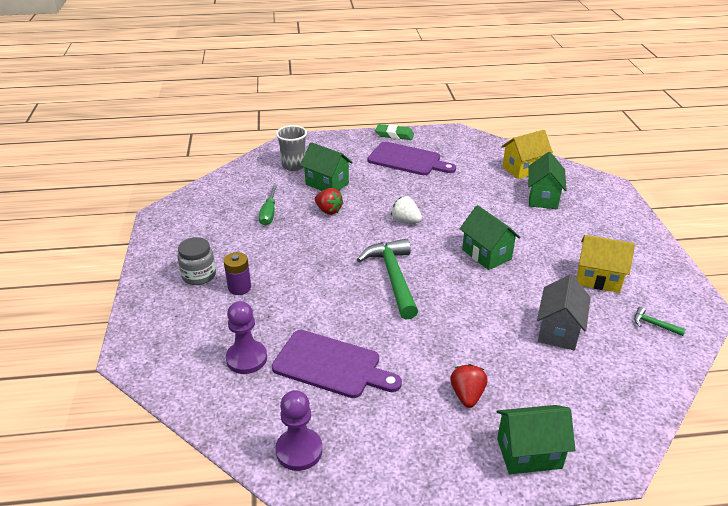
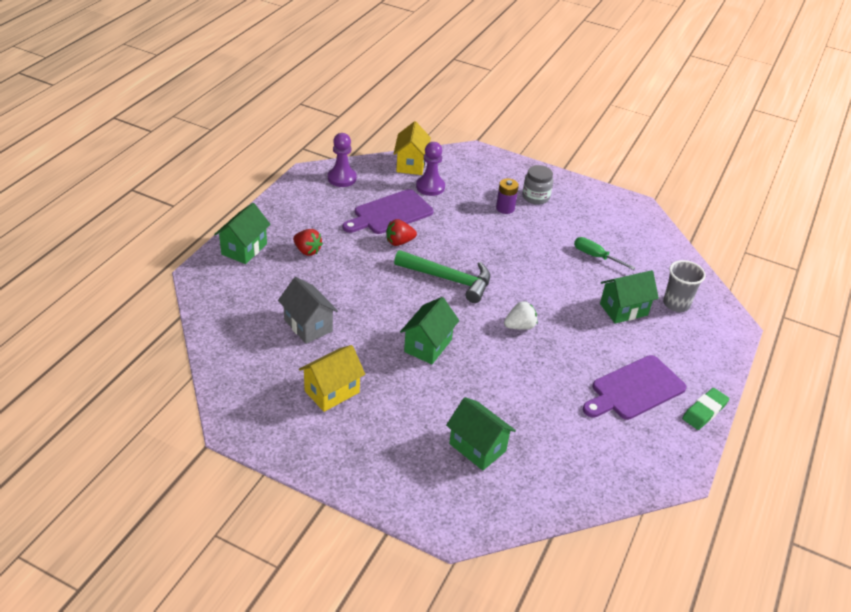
camera: 120 degrees right, 5 degrees up
red strawberry [315,188,343,215] -> red strawberry moved to [386,219,417,246]
green house [460,205,521,270] -> green house turned 60 degrees counterclockwise [400,297,459,364]
yellow house [501,130,553,179] -> yellow house moved to [393,121,431,175]
green hammer [634,307,686,336] -> none

